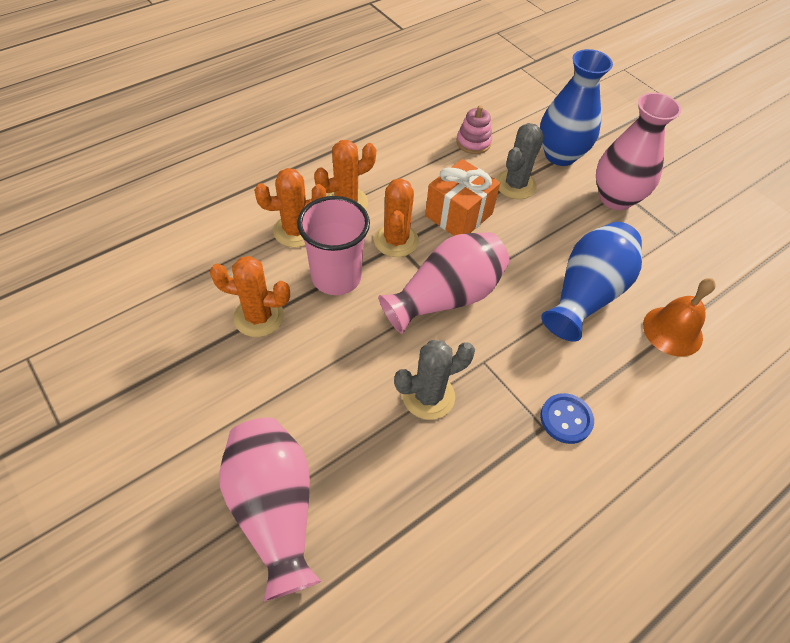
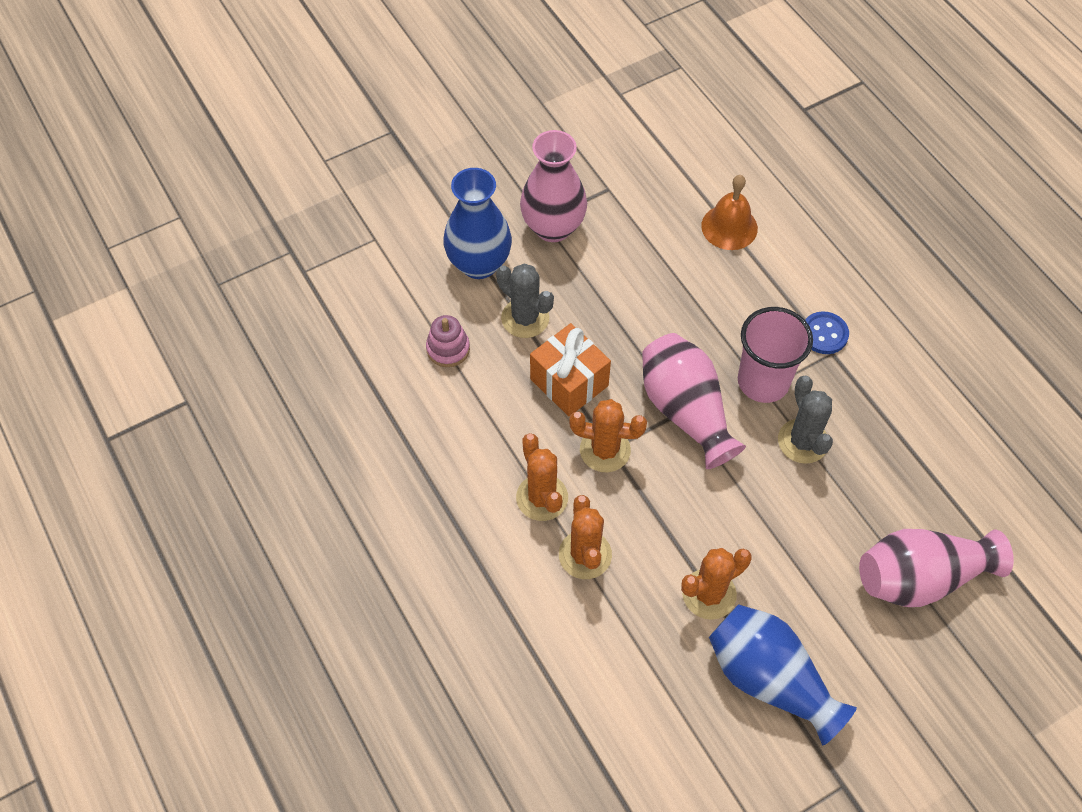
camera: 80 degrees left, 5 degrees up
orange cactus [210,256,290,337] -> orange cactus turned 45 degrees clockwise [681,548,752,620]
pink cup [297,196,370,295] -> pink cup moved to [738,307,813,403]
blue vase [541,222,642,342] -> blue vase moved to [709,604,857,746]

